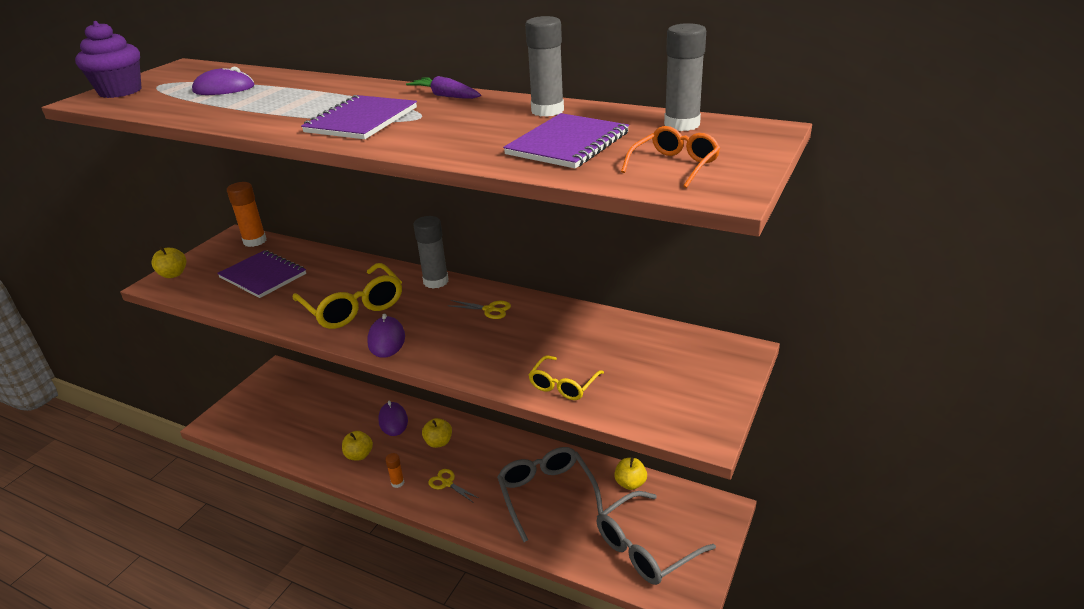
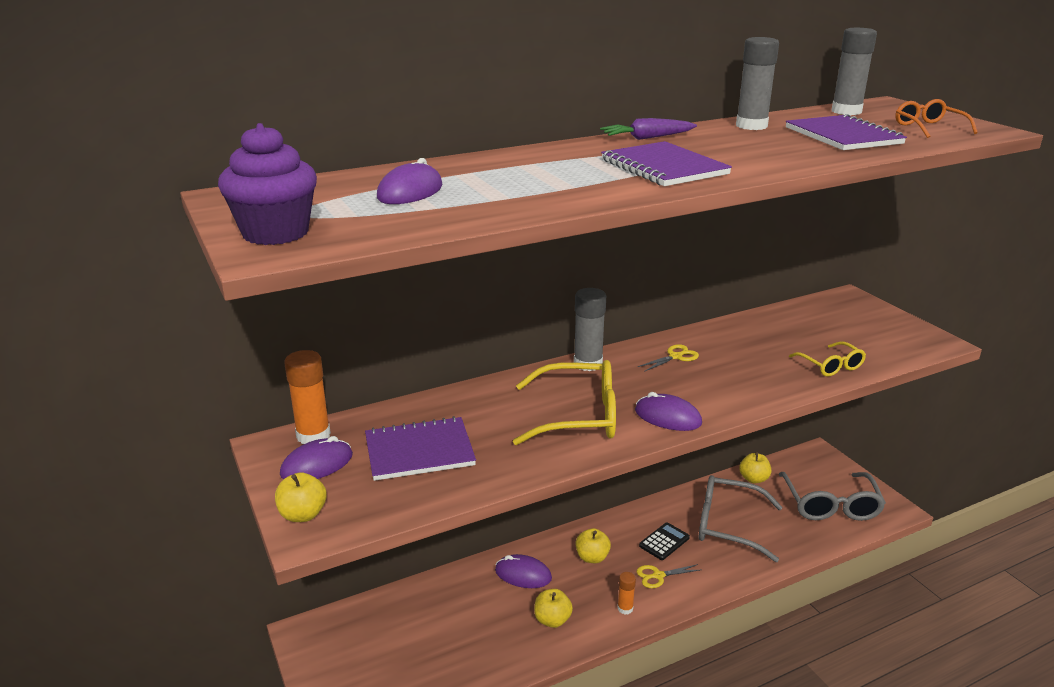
camera: 55 degrees left, 5 degrees down
none -> purple mouse [280,436,353,479]
none -> black calculator [639,523,690,560]

